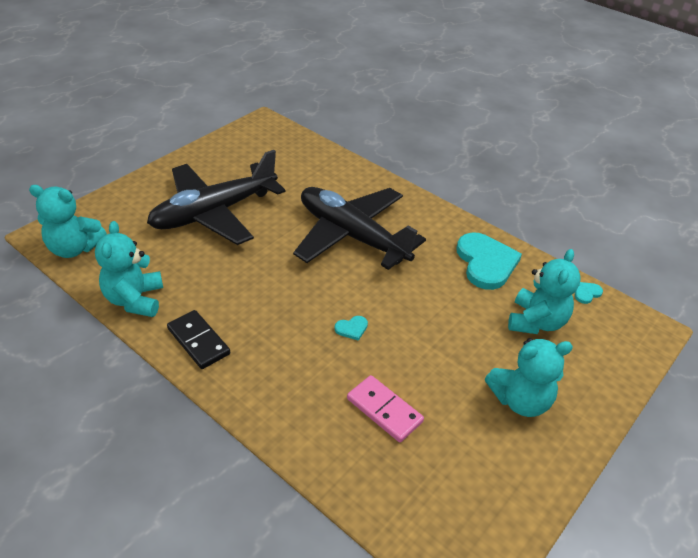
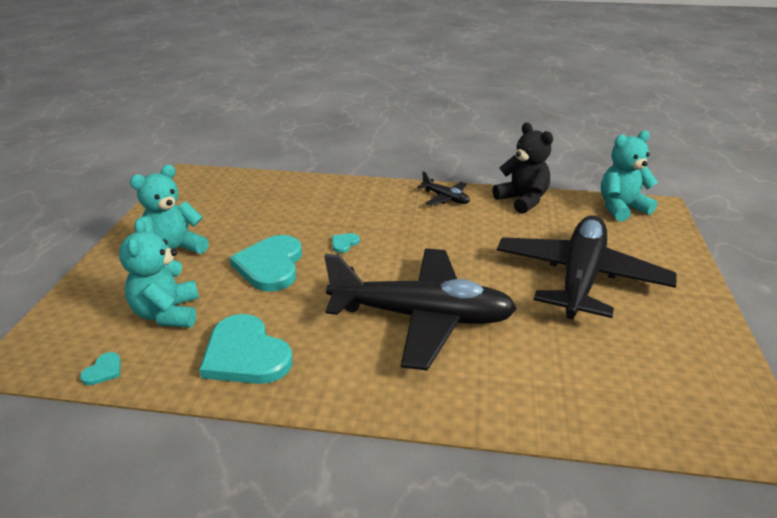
camera: 150 degrees right, 10 degrees down
turquoise teddy bear [95,221,163,317] -> black teddy bear [492,123,553,214]
black domino [167,310,230,369] -> black plane [417,171,470,205]
pink domino [347,375,424,442] -> none
none -> turquoise heart [229,235,302,292]

